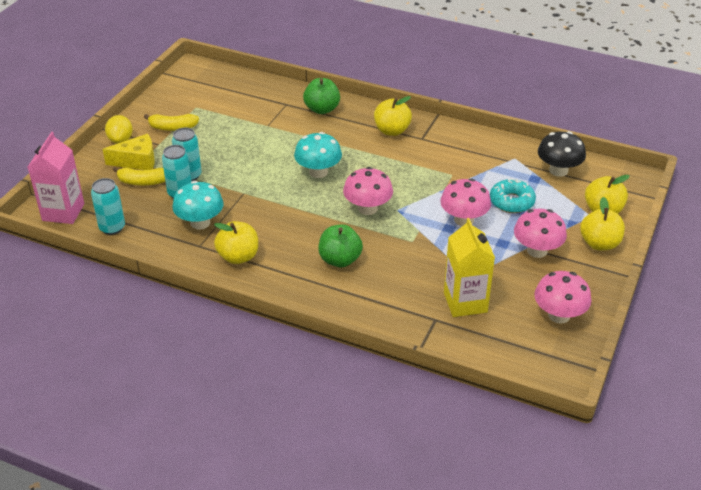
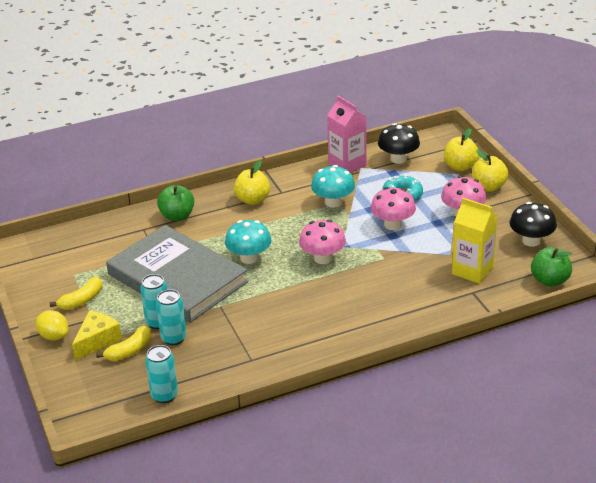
camera: 45 degrees left, 5 degrees down
pink carton [28,132,84,224] -> pink carton moved to [327,96,367,173]
turquoise mushroom [172,181,224,230] -> turquoise mushroom moved to [311,165,355,208]
yellow apple [214,221,258,264] -> none
green apple [319,224,363,267] -> green apple moved to [531,247,572,287]
pink mushroom [534,271,591,324] -> black mushroom [510,202,557,247]
none -> grey book [106,225,248,323]

